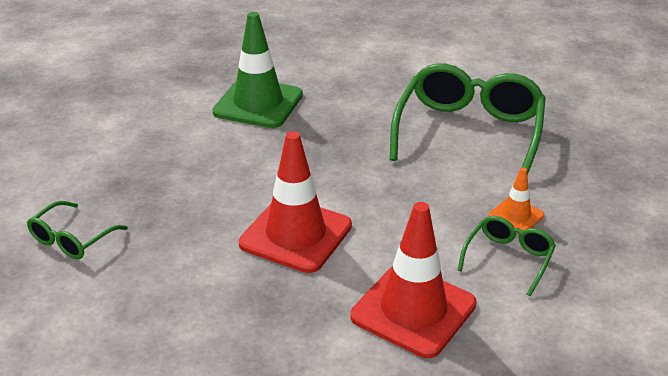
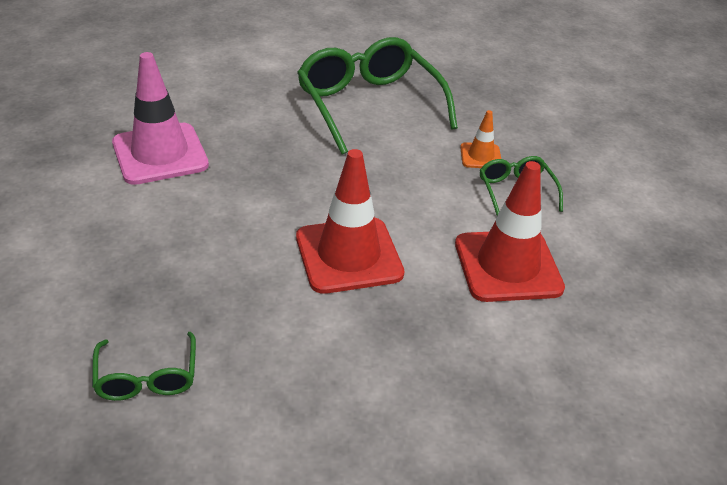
camera: 45 degrees left, 5 degrees up
green traffic cone [212,12,303,128] -> pink traffic cone [112,52,209,185]

